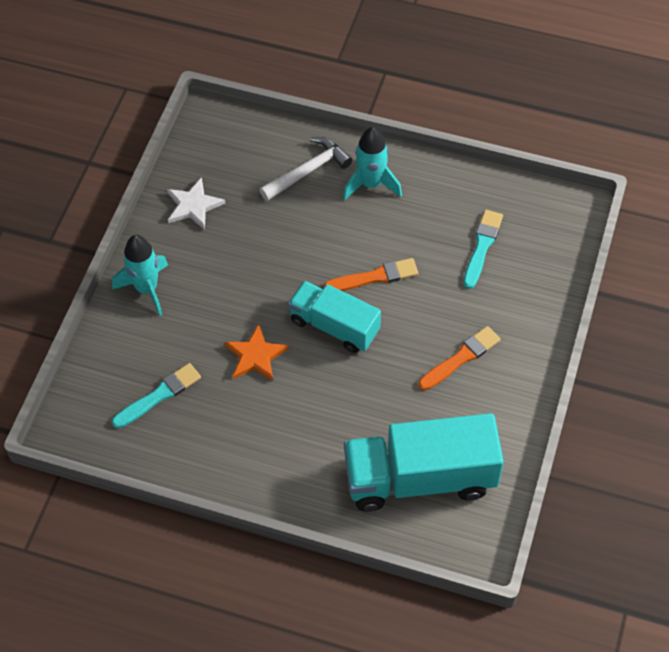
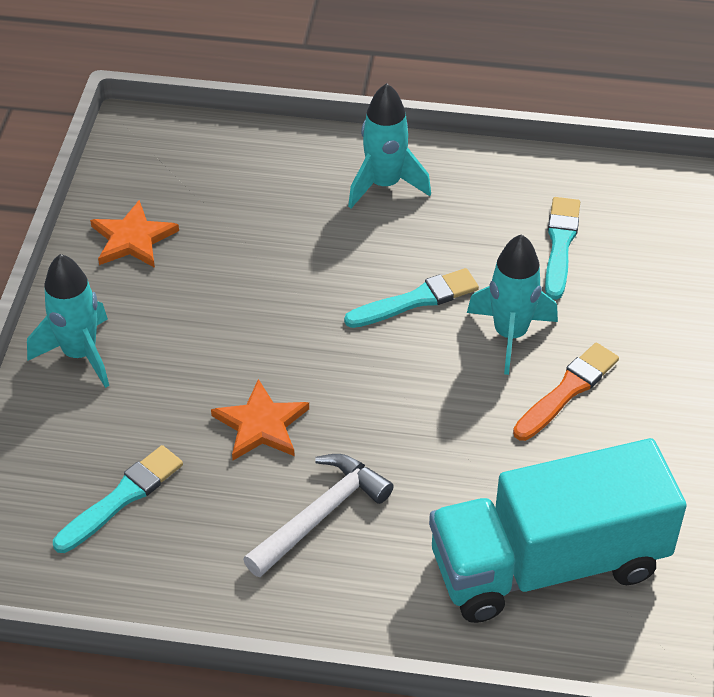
camera: 10 degrees left, 10 degrees down
white star [167,177,225,230] -> orange star [90,200,179,268]
white hammer [259,137,352,201] -> white hammer moved to [243,454,394,577]
turquoise truck [288,281,381,353] -> none
orange brush [324,258,418,291] -> turquoise brush [344,268,479,328]
none -> turquoise rocket [467,234,558,375]

